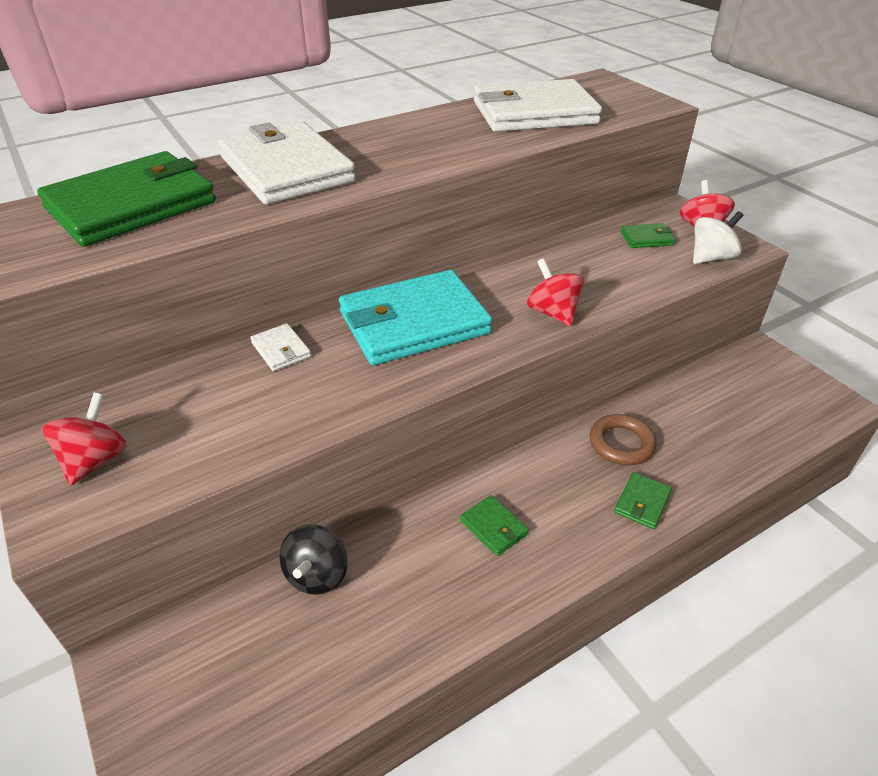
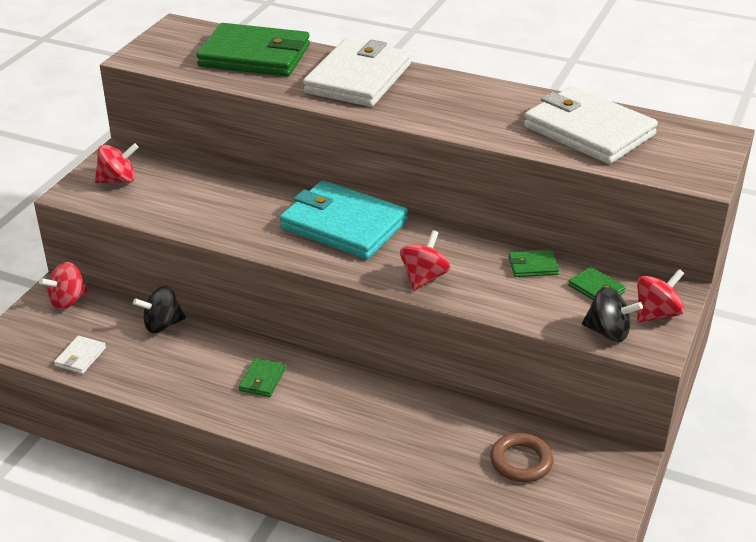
camera: 55 degrees right, 5 degrees down
white wallet [250,323,311,371] -> white wallet moved to [54,336,106,374]
brown ring [590,414,656,465] -> brown ring moved to [490,433,553,482]
green wallet [614,472,672,529] -> green wallet moved to [509,250,559,277]
white spinning top [693,211,743,264] -> black spinning top [582,287,643,342]
none -> red spinning top [39,262,89,310]

